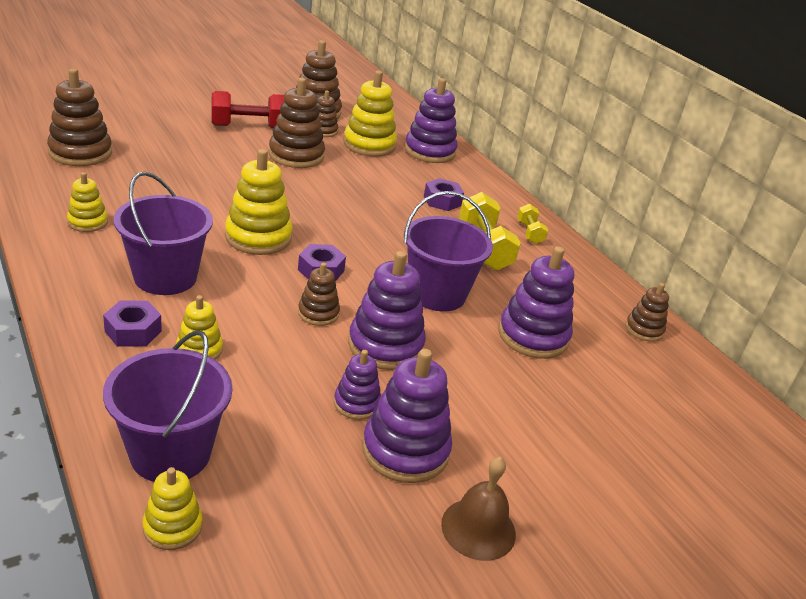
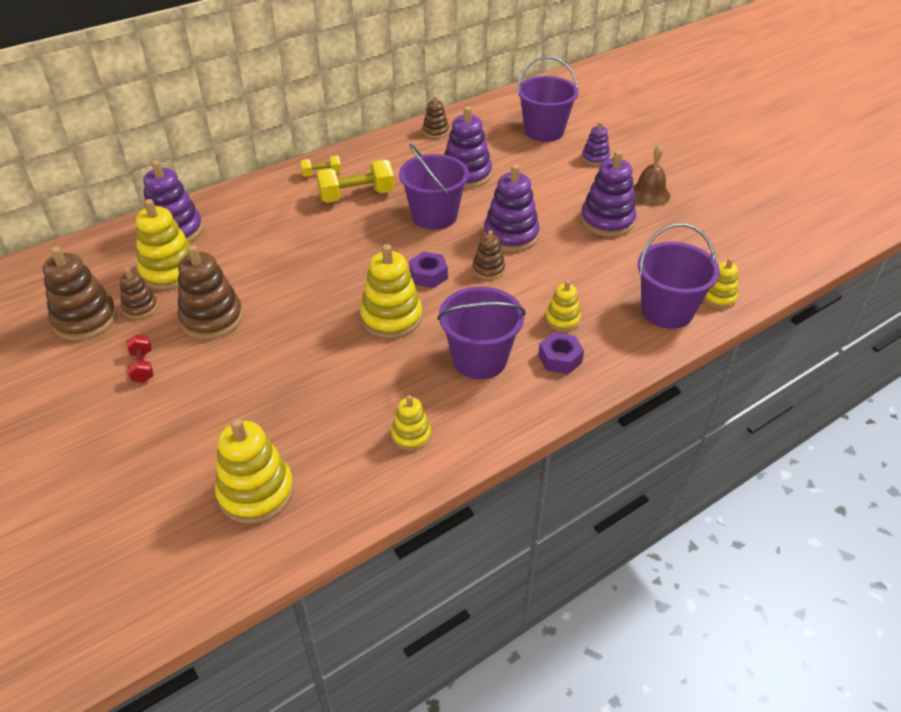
camera: 90 degrees left, 10 degrees up
brown stacking toy [47,68,112,166] -> yellow stacking toy [215,418,294,524]
red dumbbell [212,91,285,128] -> red dumbbell [126,334,153,383], size x0.55
purple stacking toy [334,350,381,420] -> purple stacking toy moved to [582,121,610,166]
purple nut [424,178,464,211] -> none
none -> purple bucket [517,56,579,142]

